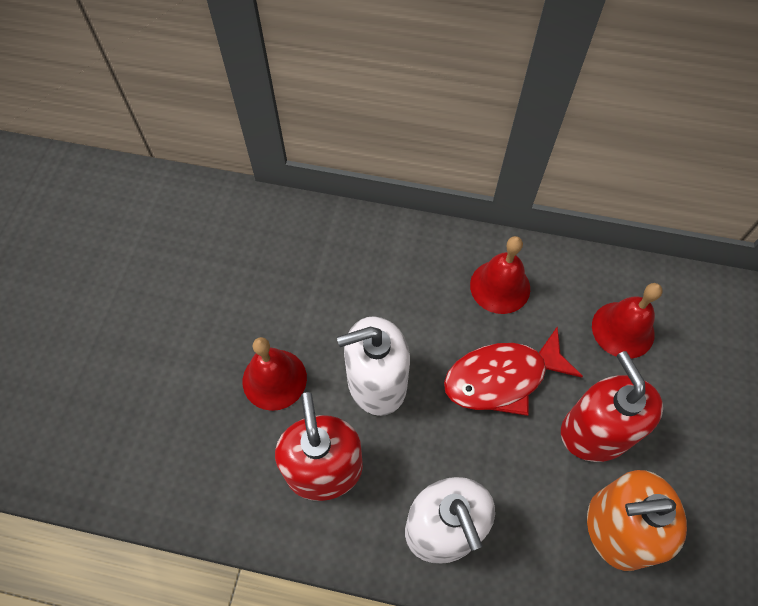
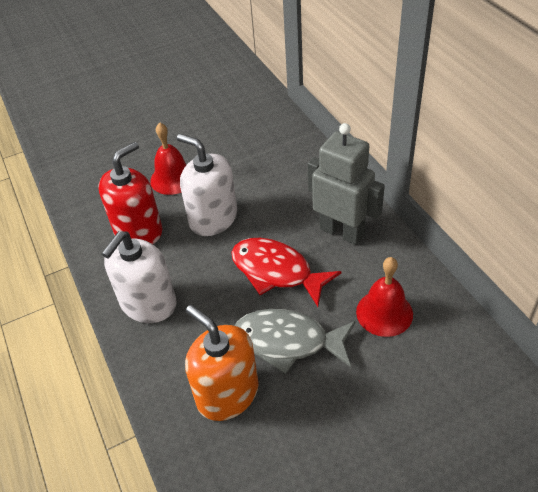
camera: 55 degrees right, 15 degrees down
red bell [470,236,530,314] -> grey robot [308,123,385,245]
red soap dispenser [561,351,663,462] -> grey fish [234,309,356,374]

